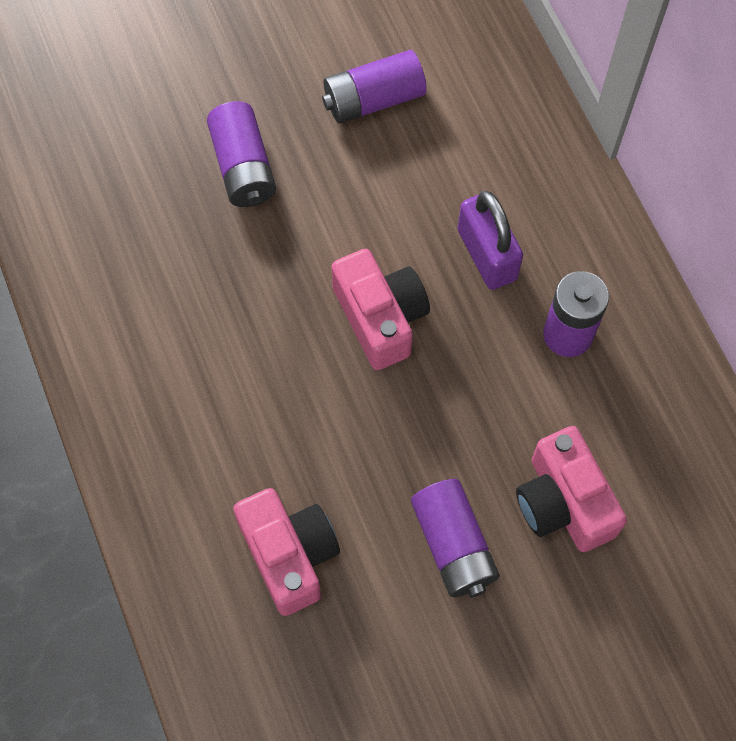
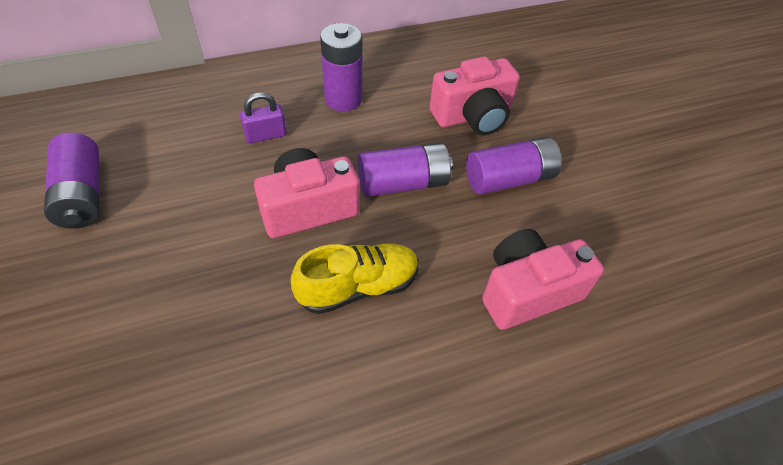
camera: 90 degrees left, 15 degrees down
purple battery [207,101,276,207] -> purple battery moved to [358,143,453,197]
purple padlock [458,191,523,290] -> purple padlock [240,92,286,144], size x0.62
none -> yellow shoe [291,243,419,314]

